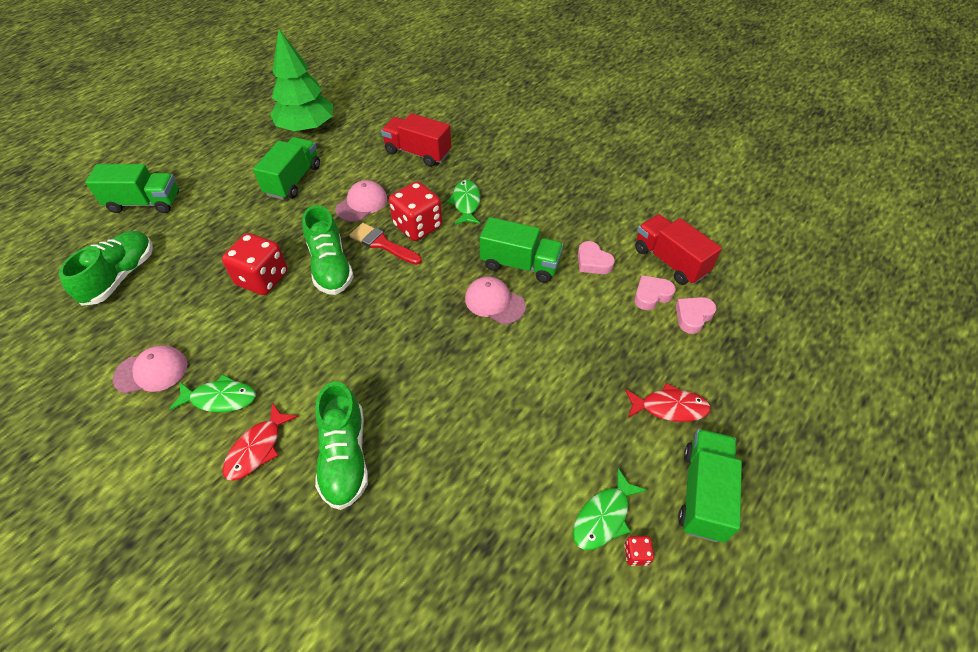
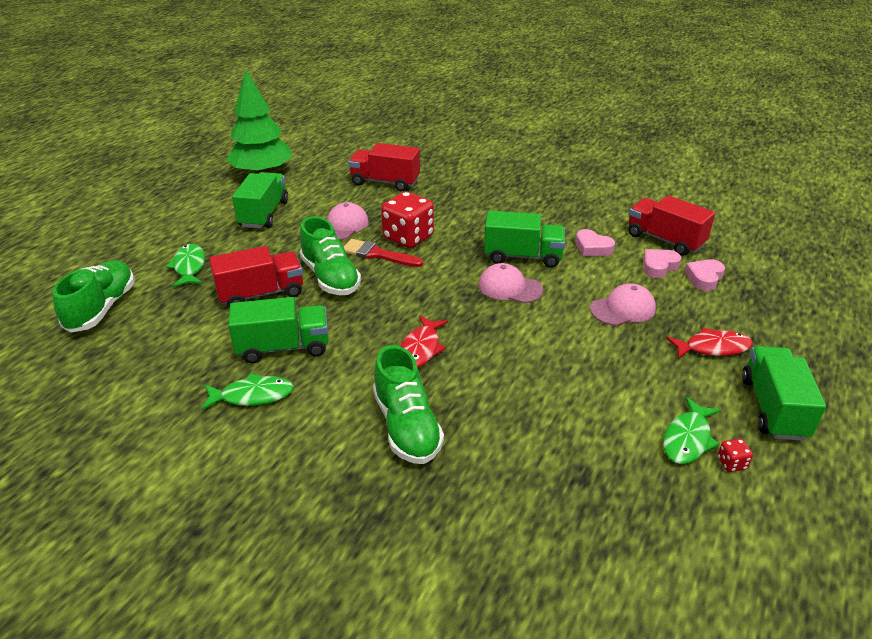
camera: 10 degrees left, 15 degrees down
green truck [85,164,179,213] -> green truck moved to [228,297,328,363]
pink cap [113,345,188,394] -> pink cap moved to [590,284,656,326]
red dice [222,233,288,295] -> red truck [209,246,303,308]
red fish [223,403,298,481] -> red fish moved to [401,315,448,368]
green fish [447,180,480,225] -> green fish moved to [166,244,205,287]

